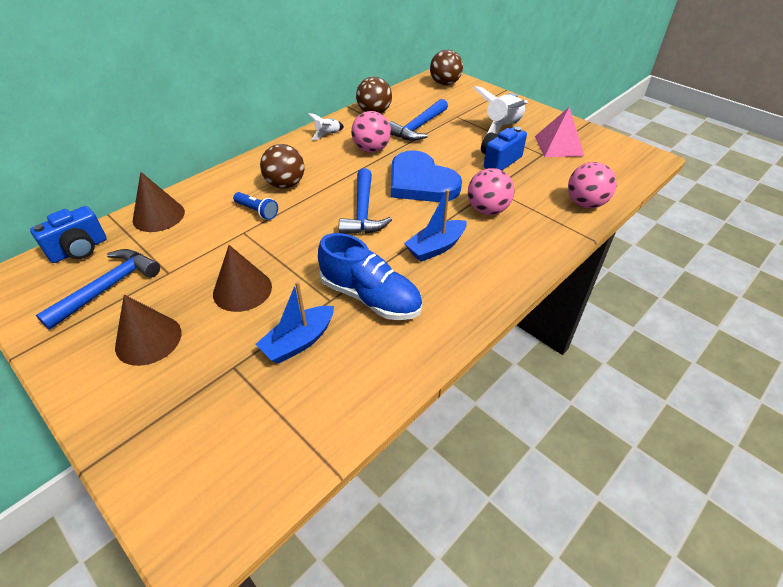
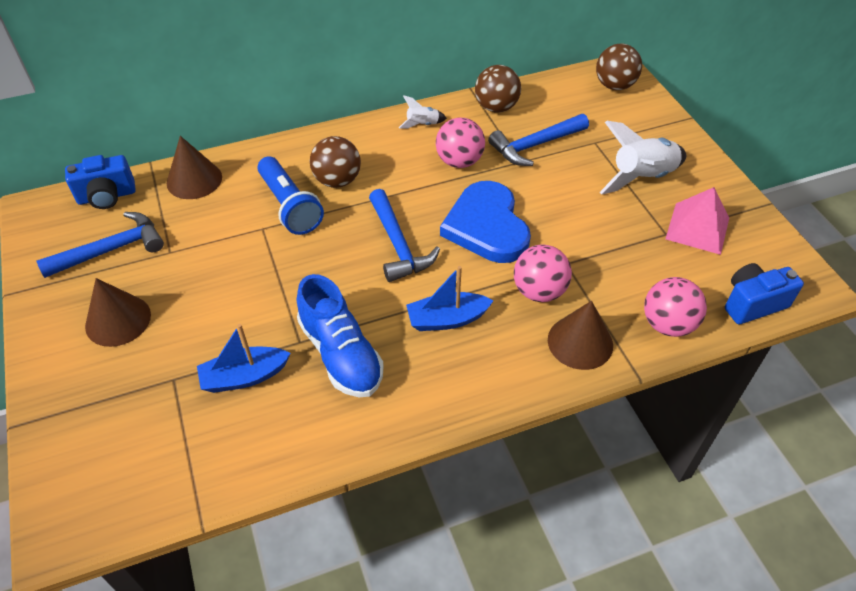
camera: 25 degrees right, 5 degrees up
brown cone [213,245,272,312] -> brown cone moved to [548,301,613,370]
blue flashlight [233,192,278,220] -> blue flashlight [257,156,324,235], size x1.77
blue hammer [339,168,392,234] -> blue hammer turned 45 degrees counterclockwise [369,189,440,282]
blue camera [481,127,527,170] -> blue camera moved to [725,263,804,324]

